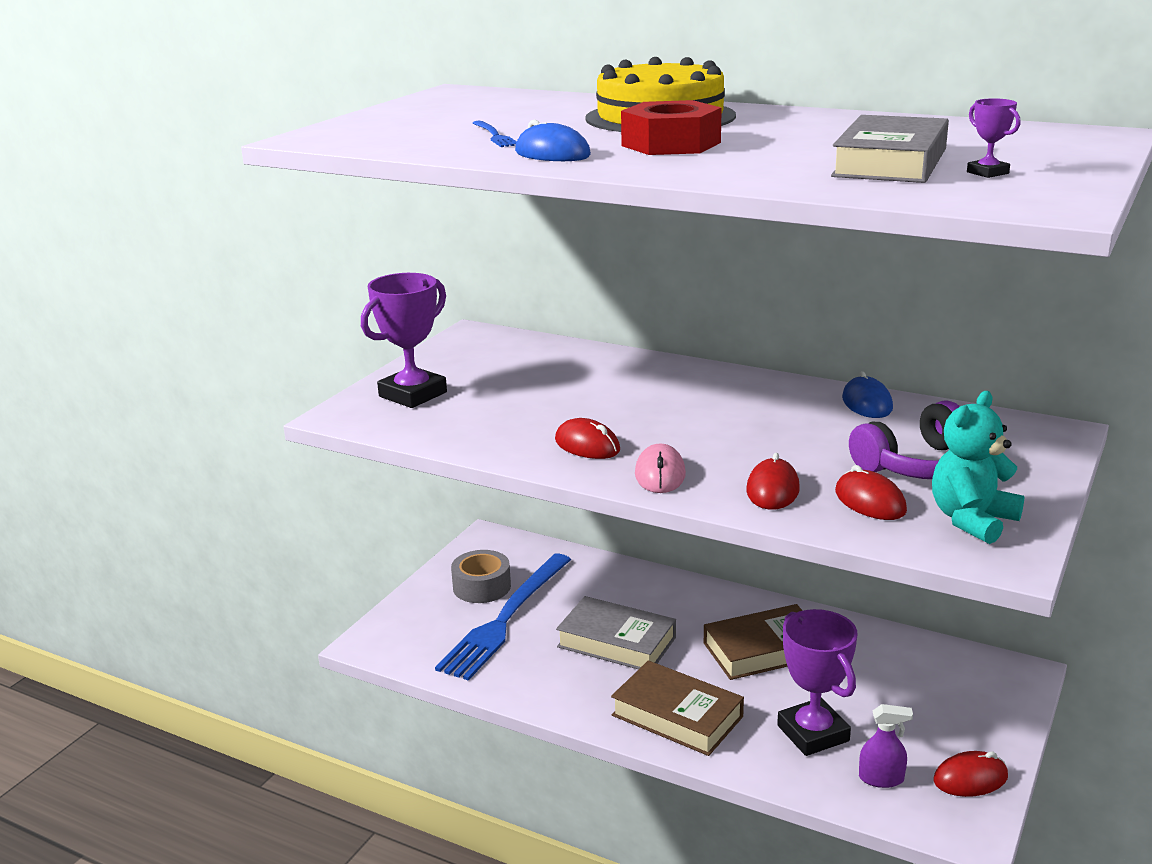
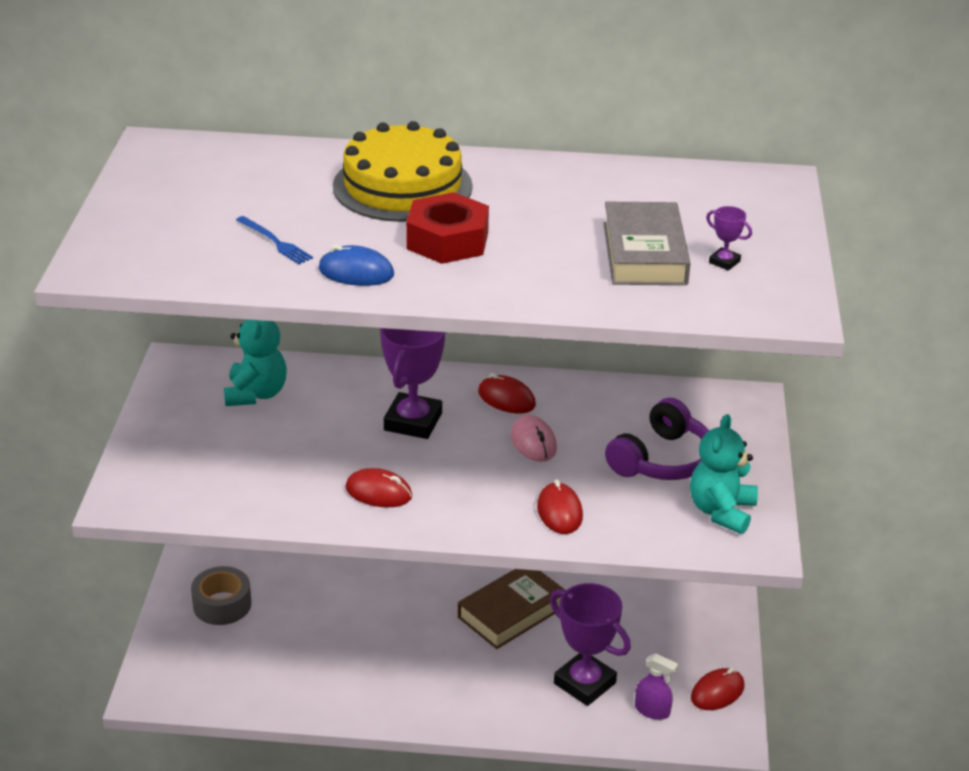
camera: 25 degrees left, 10 degrees up
purple trophy [361,273,447,408] -> purple trophy moved to [380,328,445,439]
blue fork [435,554,571,681] -> none
grey book [556,596,676,670] -> none
brown book [611,660,744,756] -> none
pink mouse [635,444,686,493] -> pink mouse moved to [511,415,557,462]
red mouse [835,465,907,520] -> red mouse moved to [478,373,536,414]
blue mouse [842,371,893,418] -> none
purple spray bottle [859,704,913,788] -> purple spray bottle turned 45 degrees clockwise [635,653,678,720]
none -> turquoise teddy bear [224,320,287,406]

